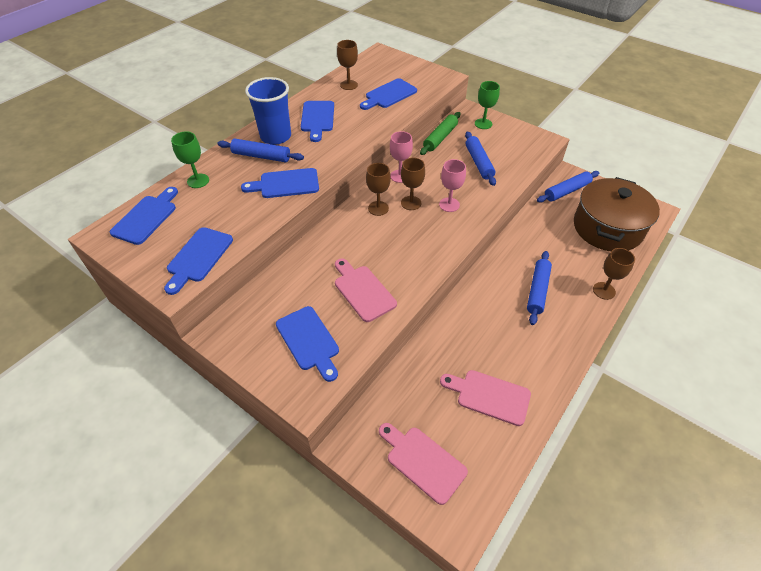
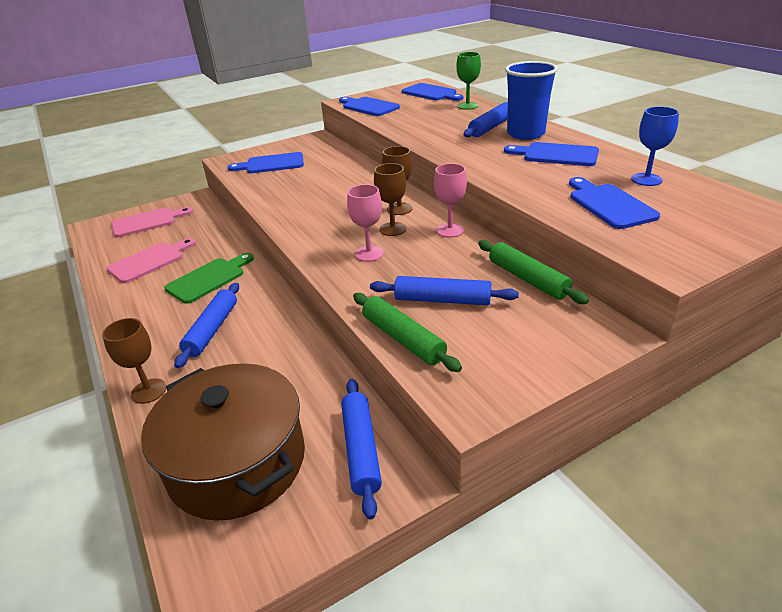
camera: 115 degrees right, 15 degrees down
blue cutting board [241,168,319,198] -> none
pink cutting board [335,258,397,322] -> none
brown goblet [337,40,358,90] -> blue goblet [631,107,679,186]
green goblet [475,81,500,129] -> none
blue rolling pin [527,251,552,325] -> blue rolling pin turned 60 degrees clockwise [174,283,239,368]
none -> green cutting board [165,253,254,304]
none -> green rolling pin [353,293,462,372]

